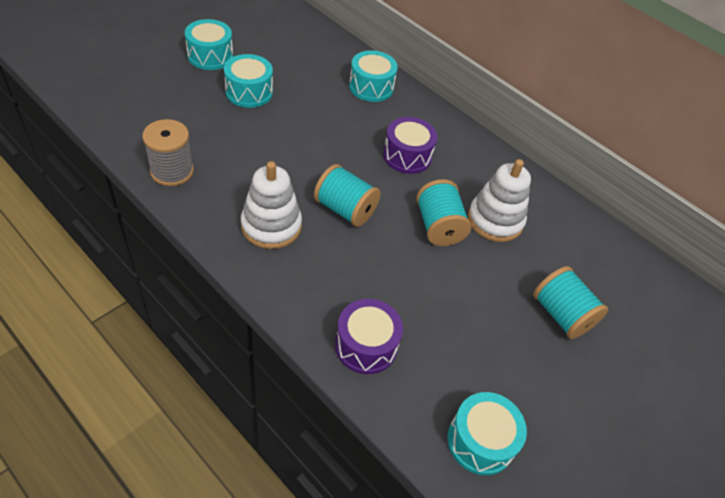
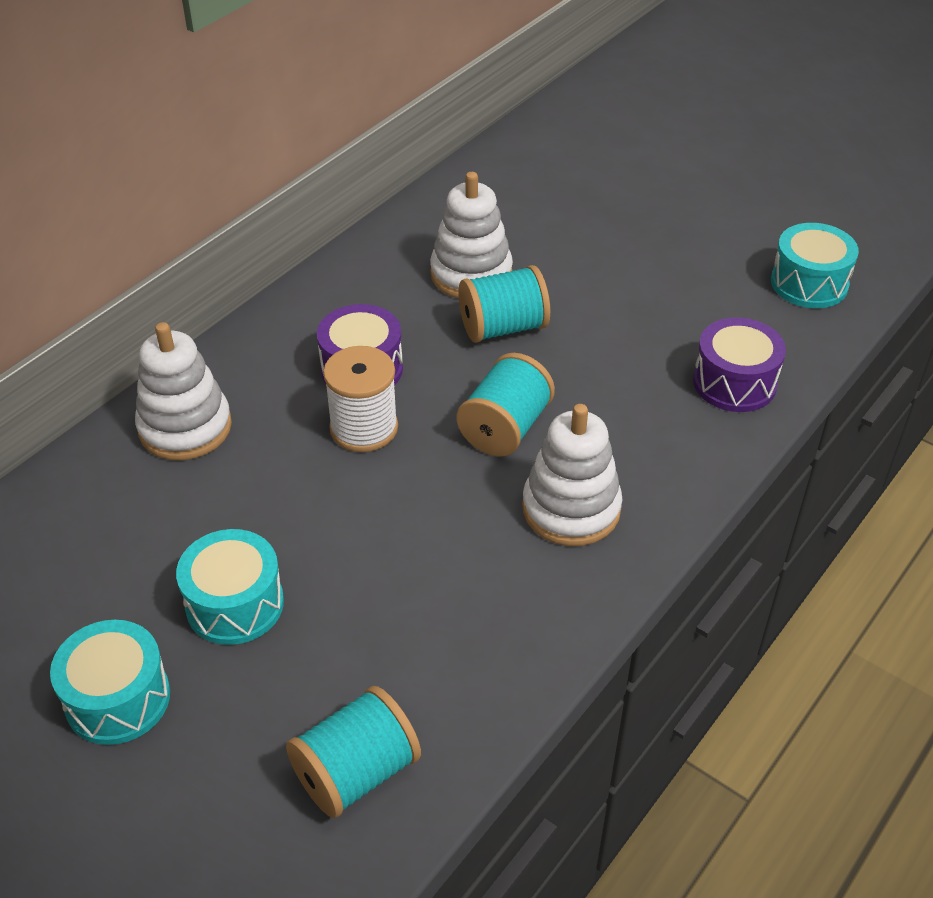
camera: 90 degrees left, 5 degrees down
grey spool [142,119,194,186] -> none
turquoise drum [349,50,398,102] -> white stacking toy [135,322,232,460]
turquoise spool [533,266,608,339] -> turquoise spool moved to [286,686,421,818]
none -> white spool [323,346,398,452]

